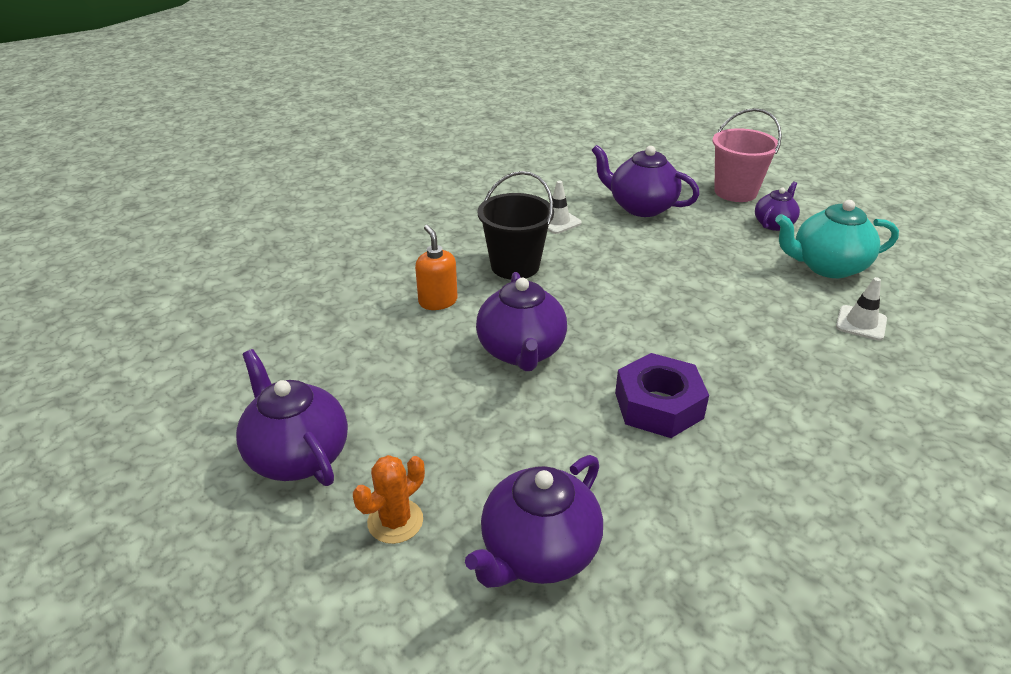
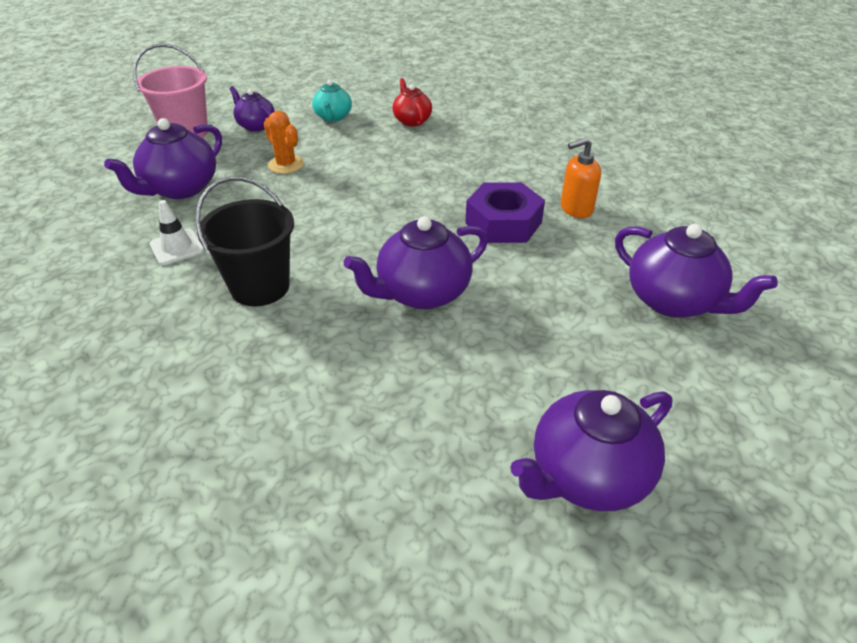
camera: 85 degrees left, 5 degrees up
orange cactus [353,455,425,544] -> orange cactus moved to [264,111,304,174]
orange soap dispenser [415,225,458,310] -> orange soap dispenser moved to [561,138,601,218]
purple teapot [476,272,567,371] -> purple teapot turned 150 degrees clockwise [344,216,488,309]
turquoise teapot [775,200,899,278] -> turquoise teapot [312,80,352,122], size x0.60
white traffic cone [836,277,887,341] -> red teapot [392,78,432,126]

